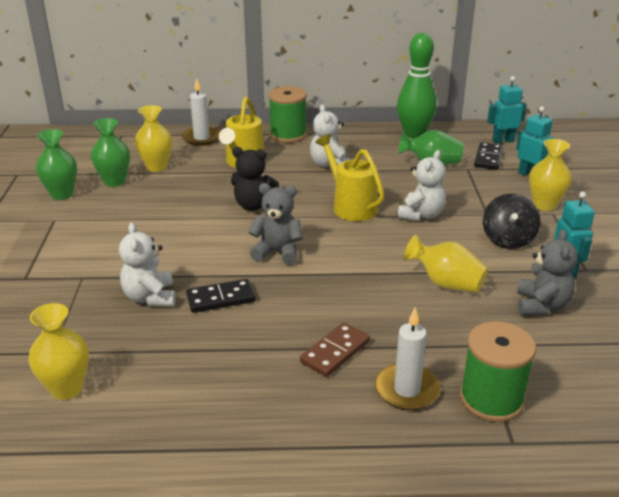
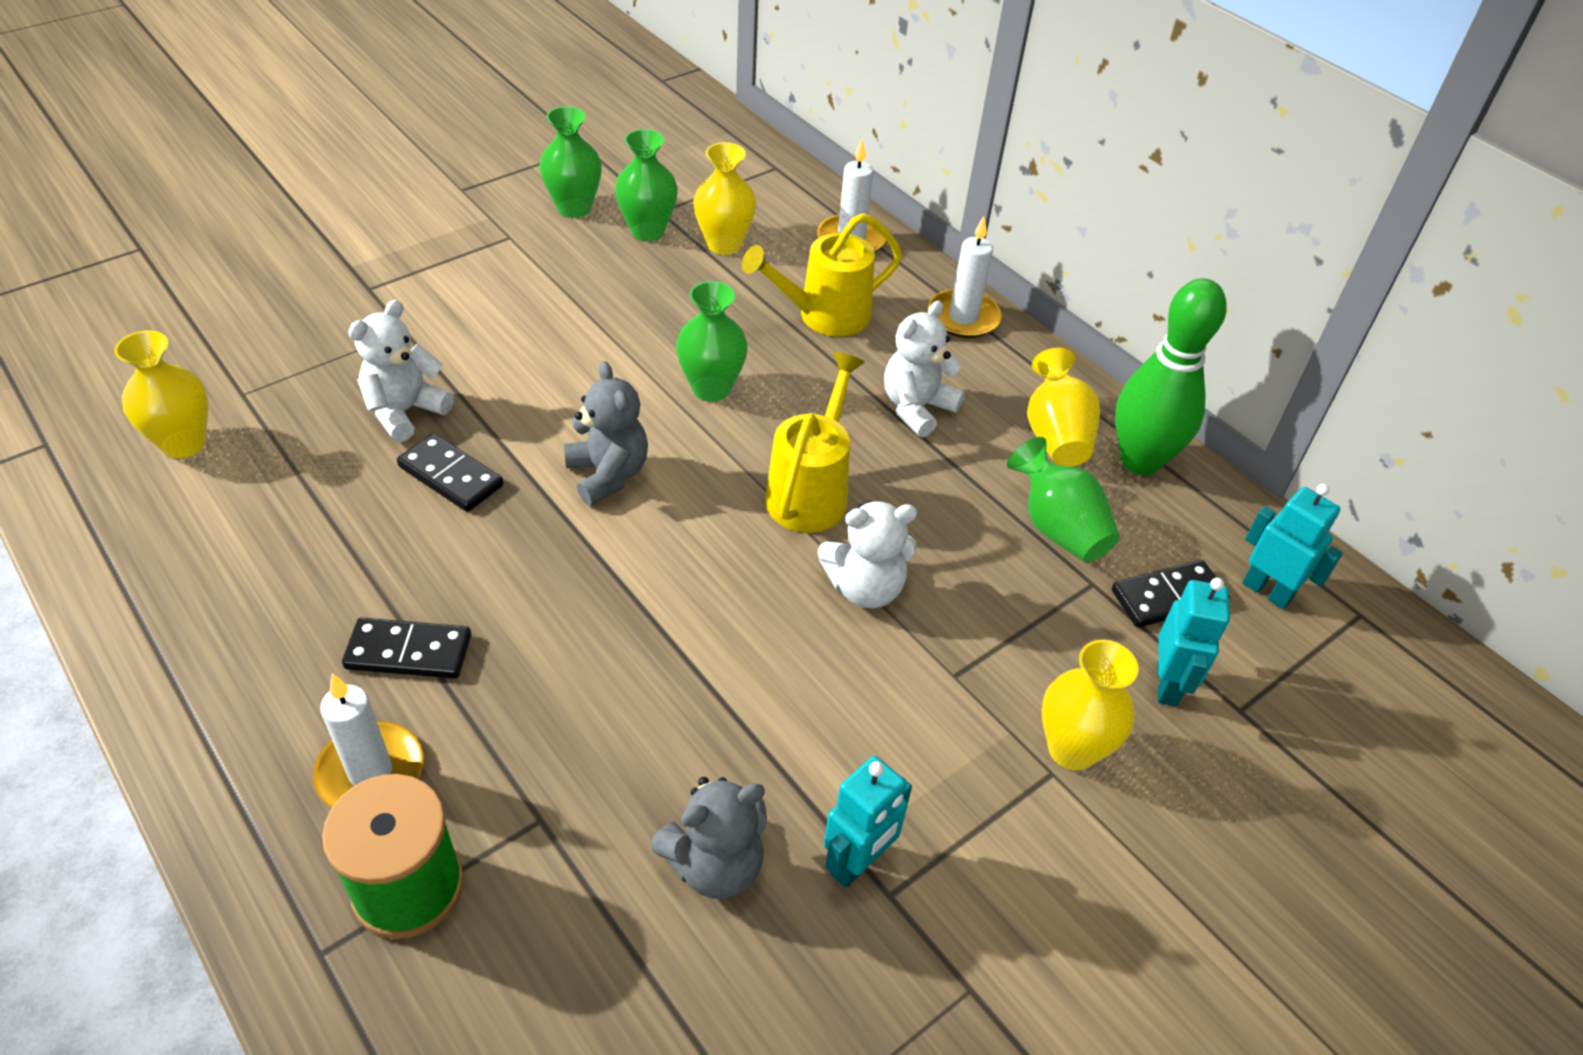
camera: 50 degrees right, 15 degrees up
black teddy bear [231,147,279,211] -> green vase [676,281,748,402]
green spool [268,86,307,143] -> white candle [928,216,1002,338]
brown domino [300,322,370,377] -> black domino [342,617,471,679]
yellow vase [404,234,488,292] -> yellow vase moved to [1027,348,1100,466]
black spinning top [483,194,540,249] -> none

